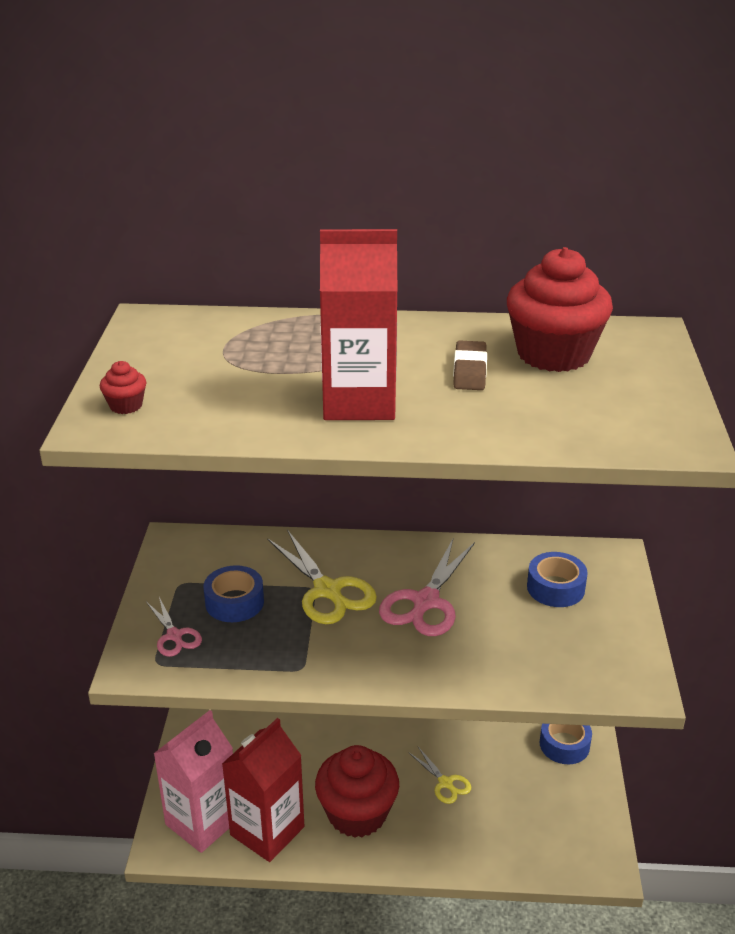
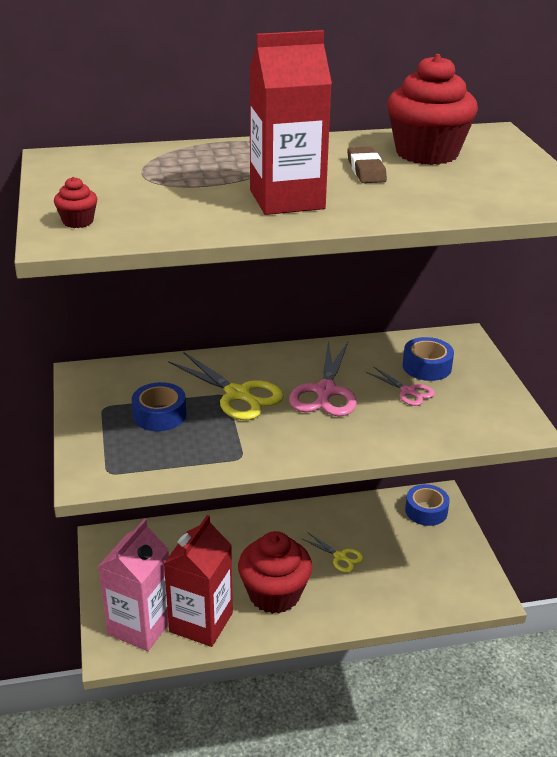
camera: 15 degrees left, 0 degrees up
pink scissors [146,597,202,657] -> pink scissors moved to [366,366,435,406]

